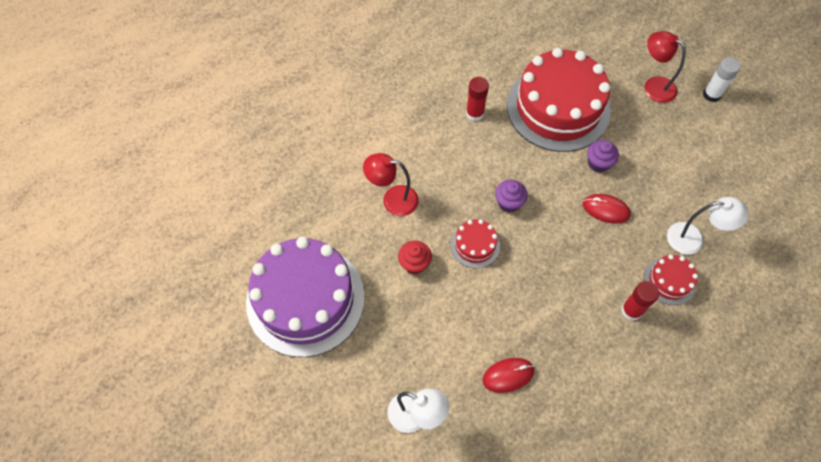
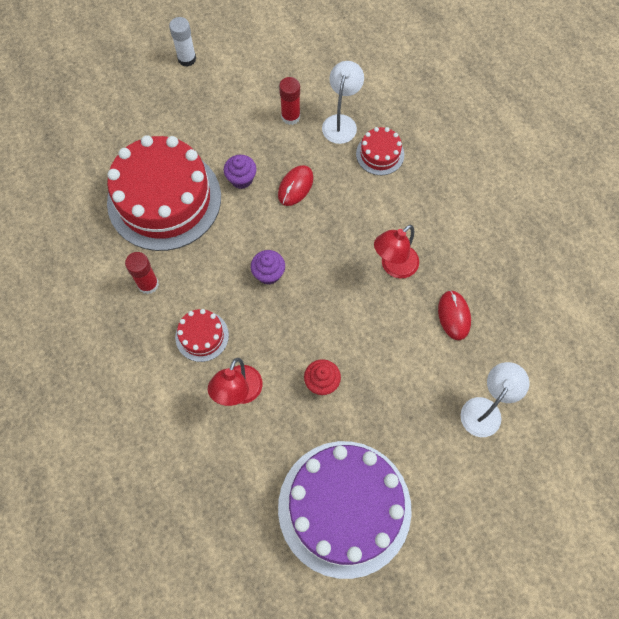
camera: 80 degrees left, 5 degrees up
red cake [451,219,500,268] -> red cake moved to [175,309,229,362]
red glue stick [621,281,659,321] -> red glue stick moved to [279,77,300,125]
red lamp [644,31,686,103] -> red lamp moved to [374,225,419,279]

